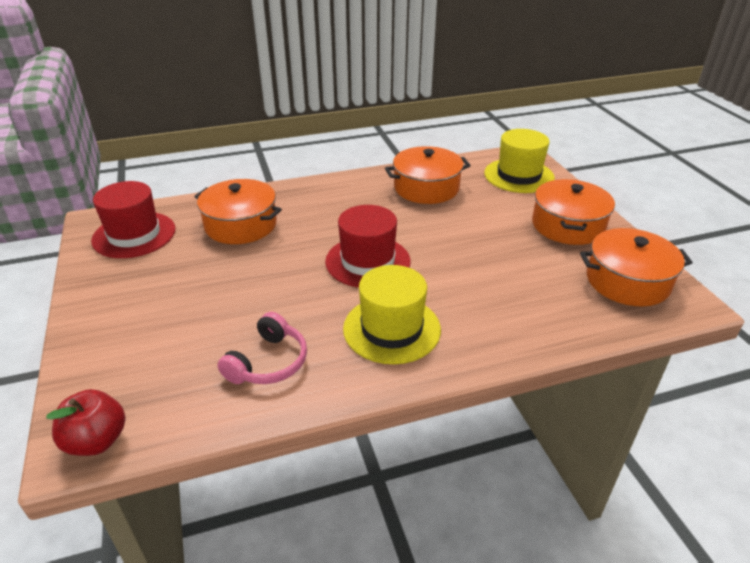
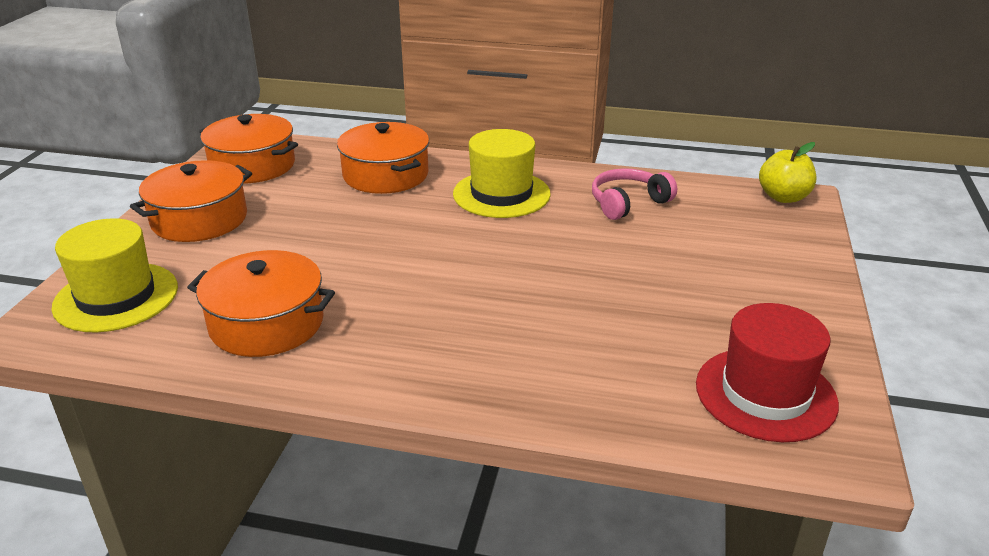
camera: 150 degrees left, 5 degrees down
red apple [46,389,125,456] -> yellow apple [759,142,817,203]
orange pot [194,179,282,244] -> orange pot moved to [337,122,429,194]
red hat [325,205,411,287] -> none

